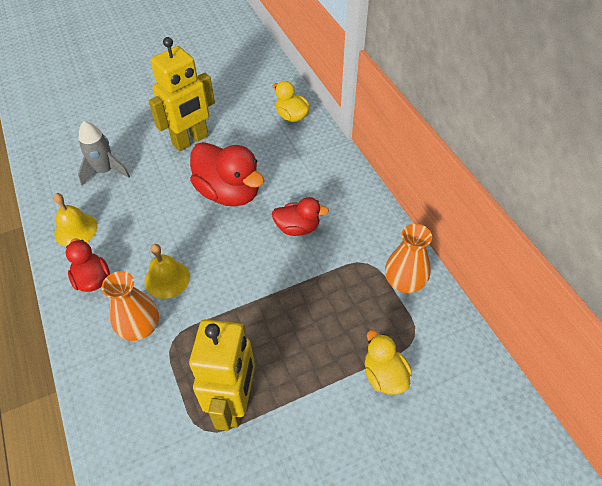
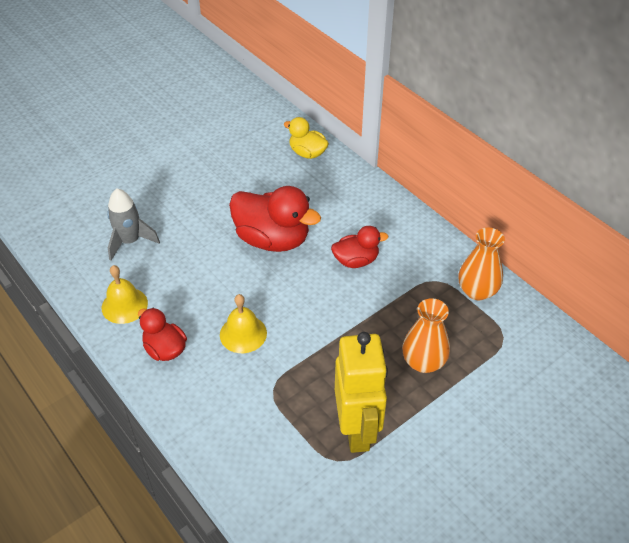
camera: 15 degrees left, 5 degrees down
orange vase [102,271,159,341] -> orange vase moved to [402,298,450,373]
yellow robot [149,37,215,151] -> none
yellow duck [365,330,412,395] -> none

